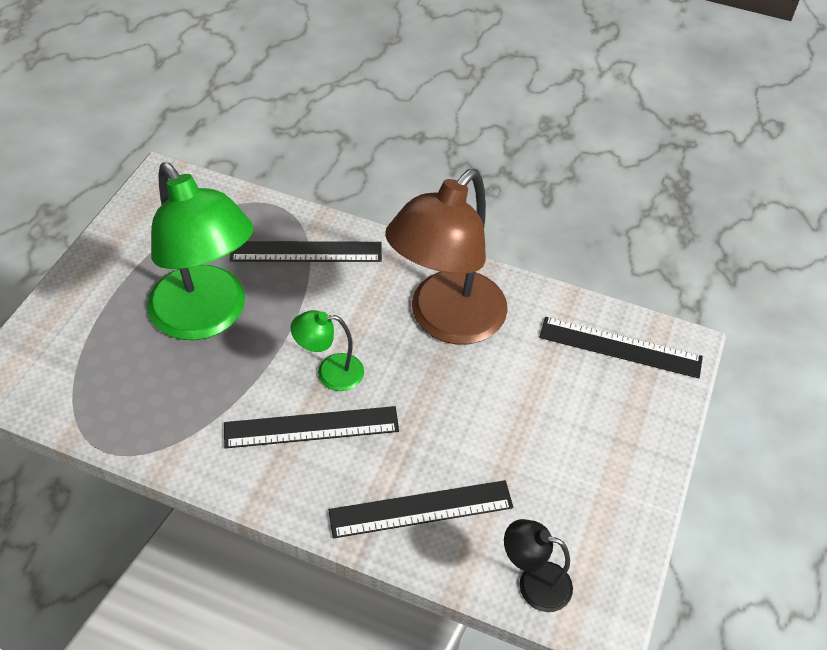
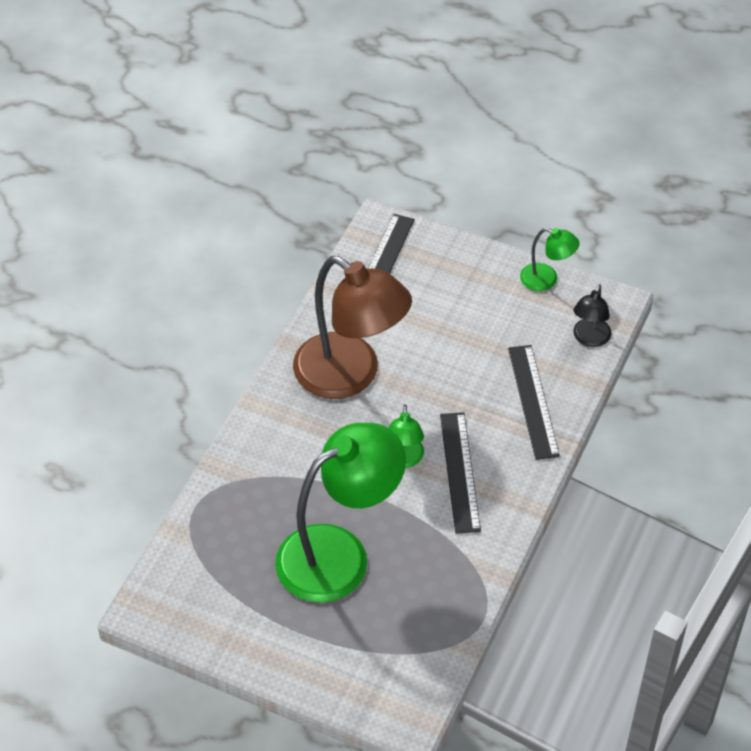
camera: 85 degrees left, 0 degrees up
black ruler [230,241,382,262] -> none
none -> green lamp [520,228,580,291]

